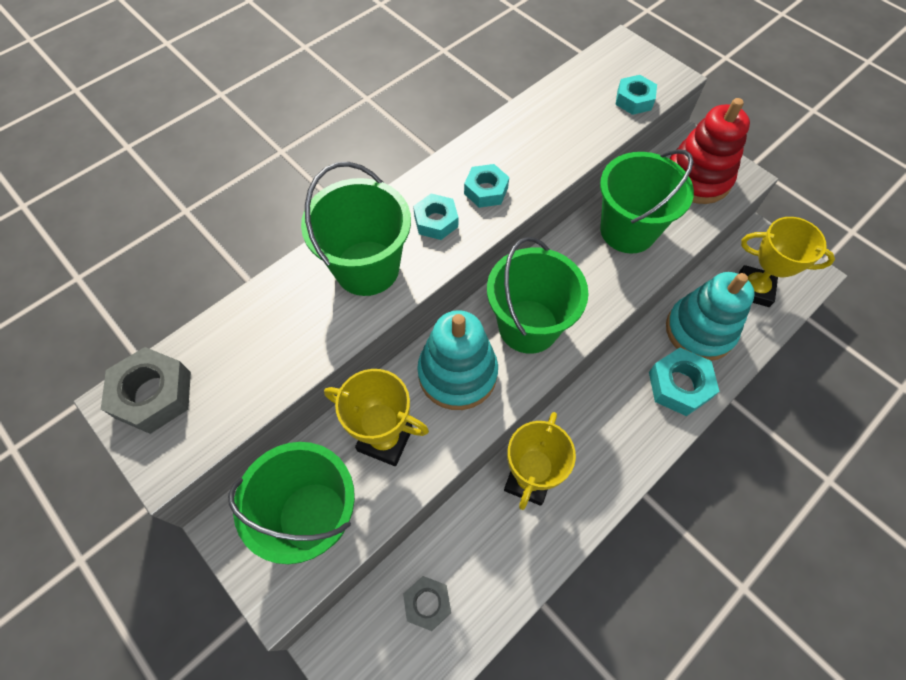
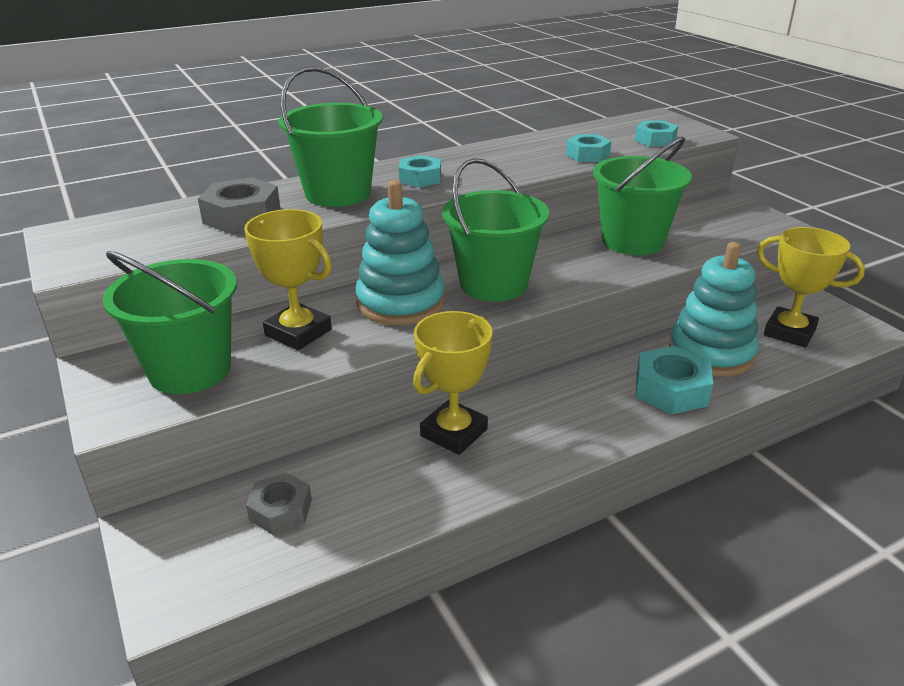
camera: 15 degrees right, 30 degrees down
grey nut [101,347,191,434] -> grey nut moved to [198,177,281,233]
turquoise nut [464,164,509,208] -> turquoise nut moved to [566,134,611,162]
red stacking toy [669,98,750,204] -> none

